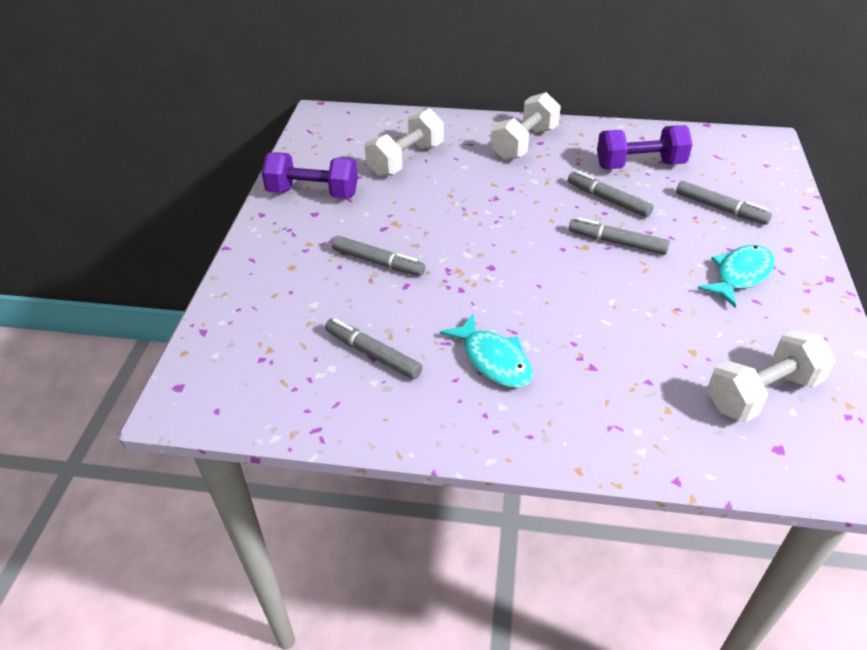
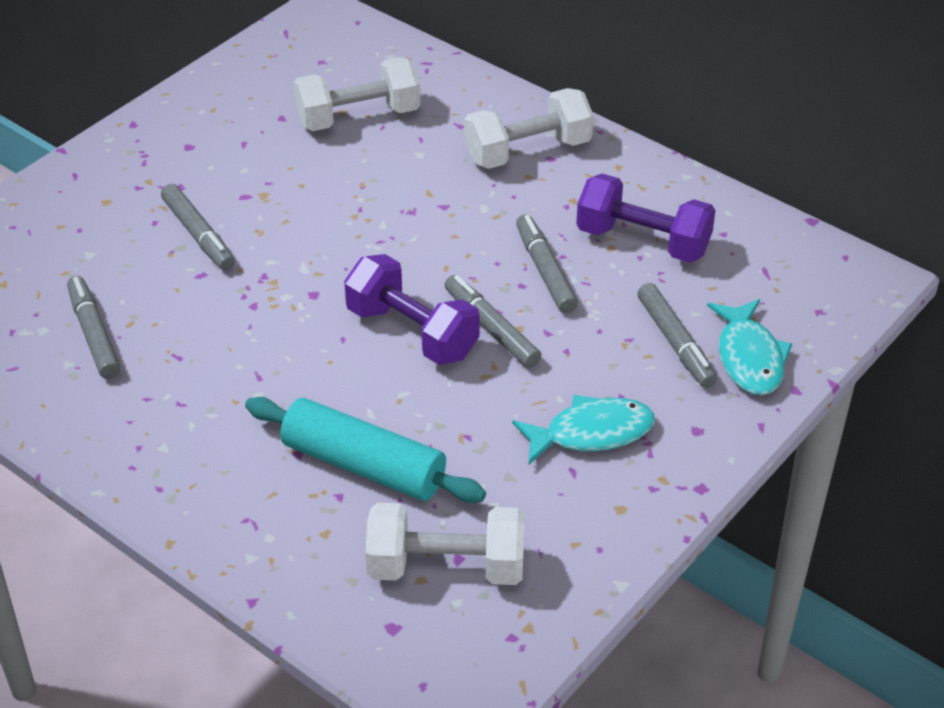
camera: 30 degrees right, 0 degrees up
purple dumbbell [262,152,358,199] -> purple dumbbell moved to [344,254,480,365]
turquoise fish [440,313,533,388] -> turquoise fish moved to [707,299,792,395]
none -> turquoise rolling pin [245,397,486,503]

